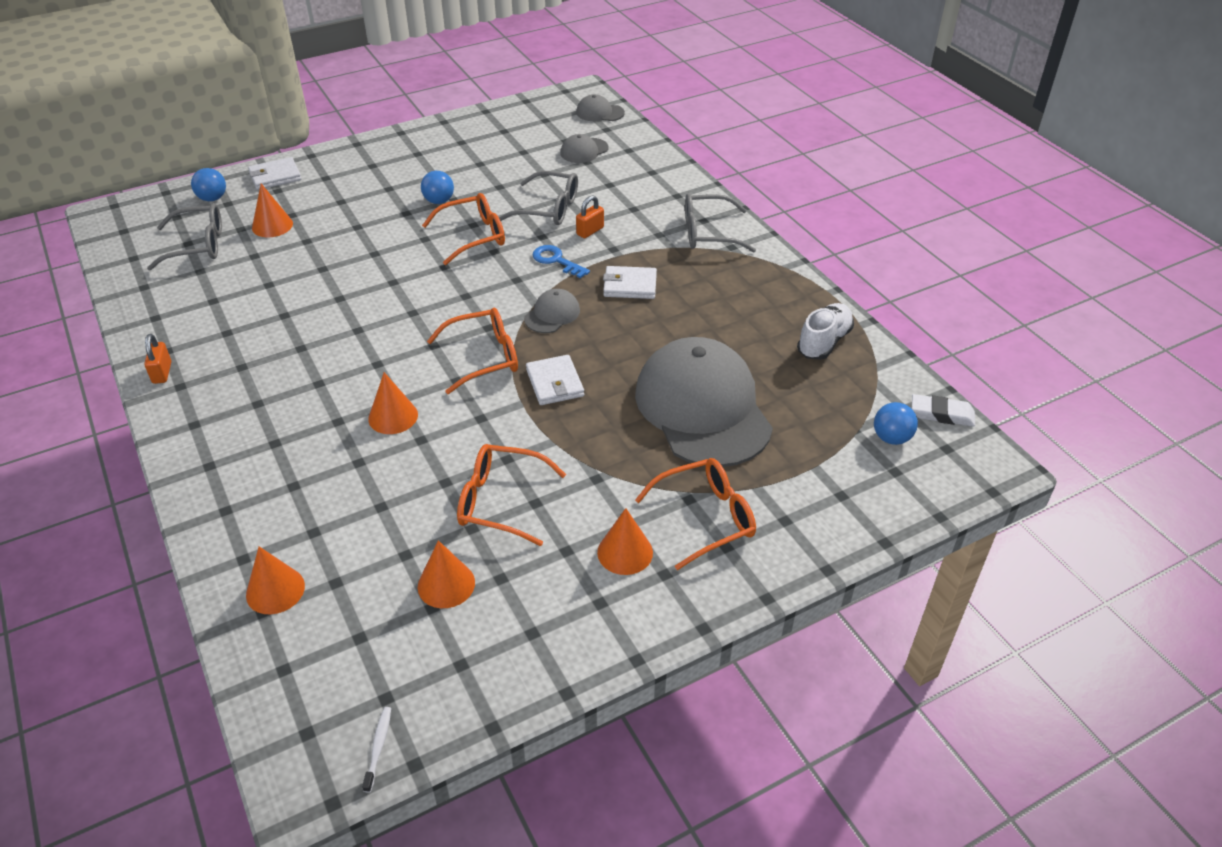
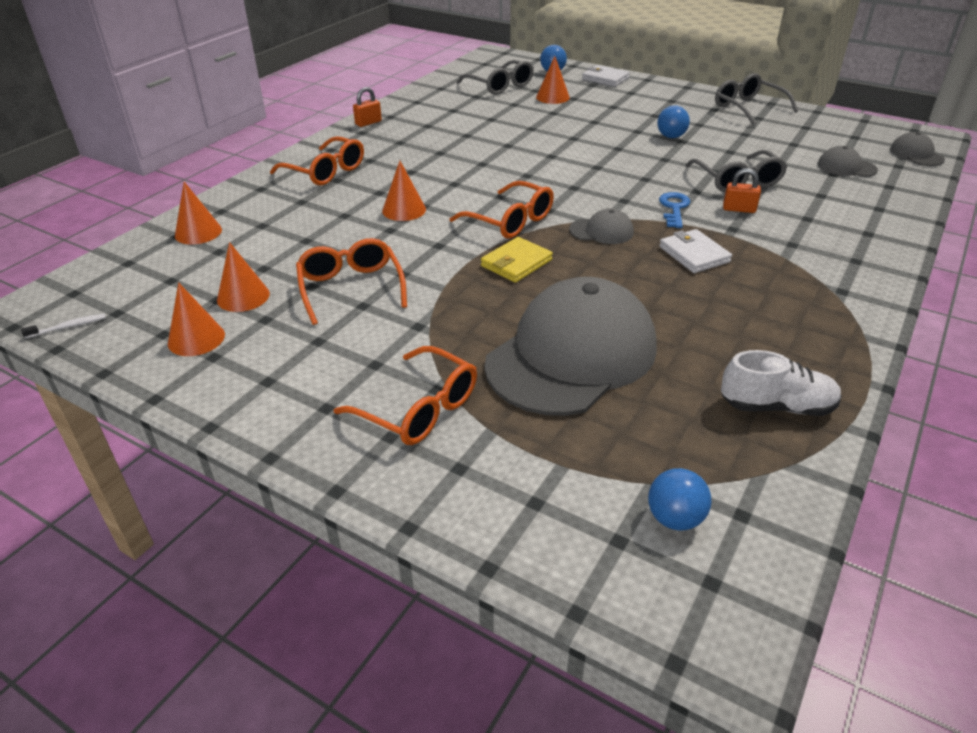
camera: 60 degrees right, 5 degrees down
orange glasses [422,193,505,265] -> orange glasses moved to [270,136,364,185]
white wallet [526,355,584,405] -> yellow wallet [481,237,553,283]
orange cone [597,508,653,575] -> orange cone moved to [168,282,225,356]
grey glasses [685,193,756,253] -> grey glasses moved to [715,73,798,126]
white eraser [912,394,975,427] -> none

